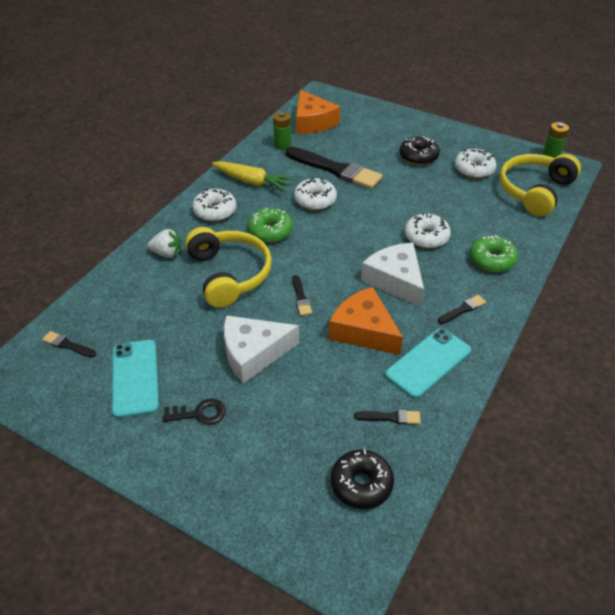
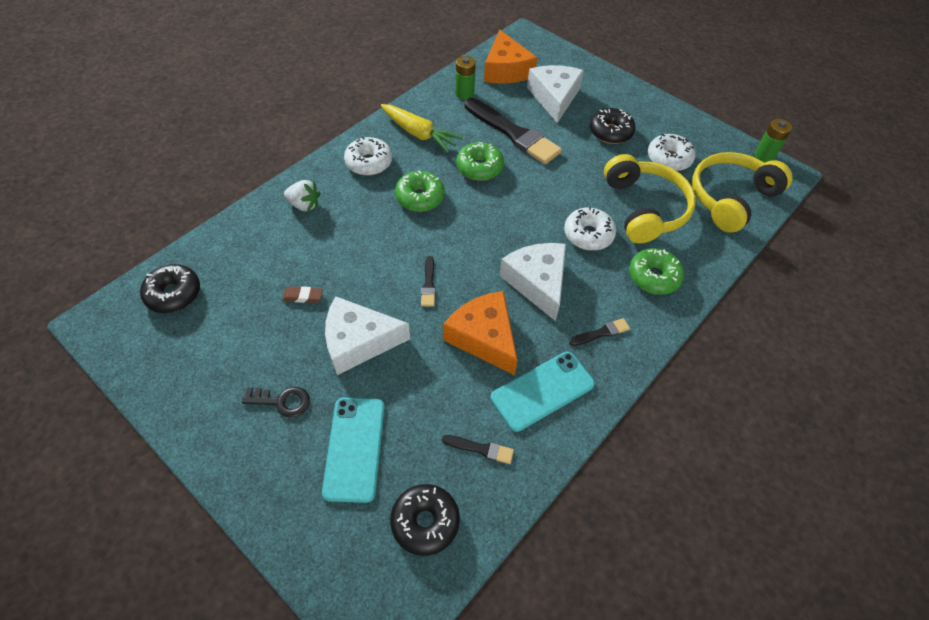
camera: 10 degrees right, 10 degrees up
black brush [42,331,96,357] -> black donut [140,264,200,313]
turquoise phone [112,340,159,418] -> turquoise phone moved to [322,398,385,503]
yellow headphones [185,227,272,308] -> yellow headphones moved to [604,154,696,244]
white donut [294,178,337,210] -> green donut [456,142,504,181]
none -> brown eraser [282,286,323,303]
none -> white cheese [527,65,584,123]

